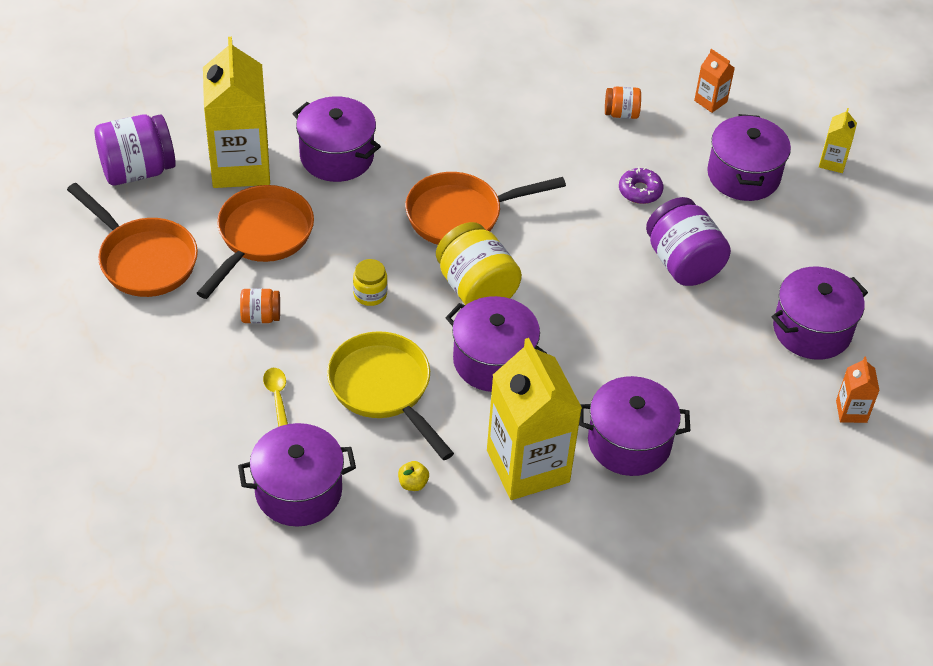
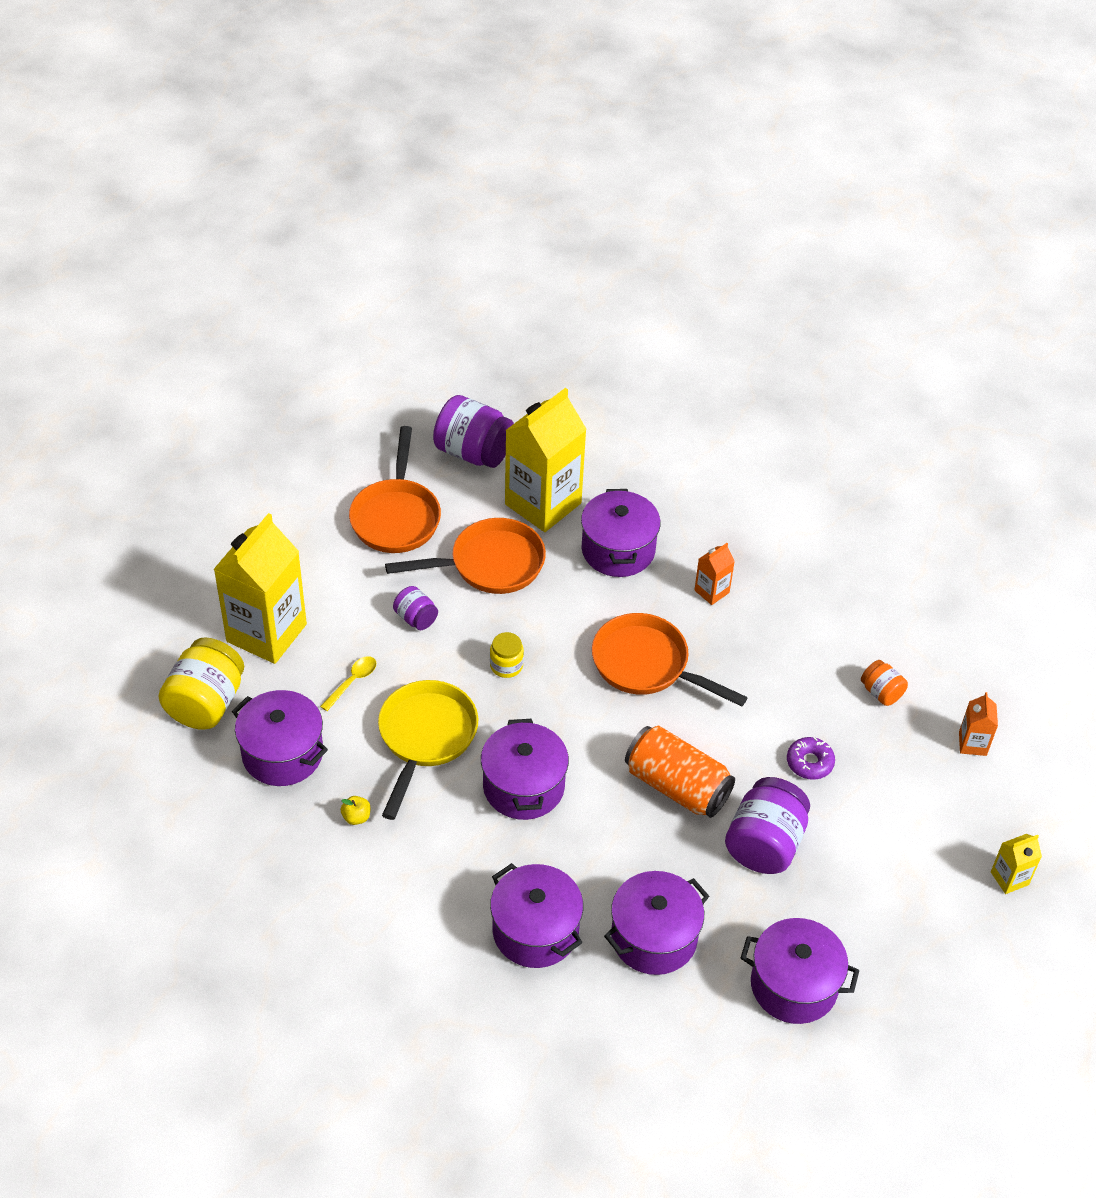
camera: 50 degrees right, 0 degrees up
orange jar [240,288,280,323] -> purple jar [393,586,438,630]
yellow jar [436,222,522,305] -> yellow jar moved to [159,637,244,730]
yellow carton [487,338,582,500] -> yellow carton moved to [213,513,307,664]
purple pot [707,114,791,201] -> purple pot moved to [604,871,710,975]
orange carton [836,357,880,423] -> orange carton moved to [694,543,735,605]
none -> orange can [625,726,735,818]

